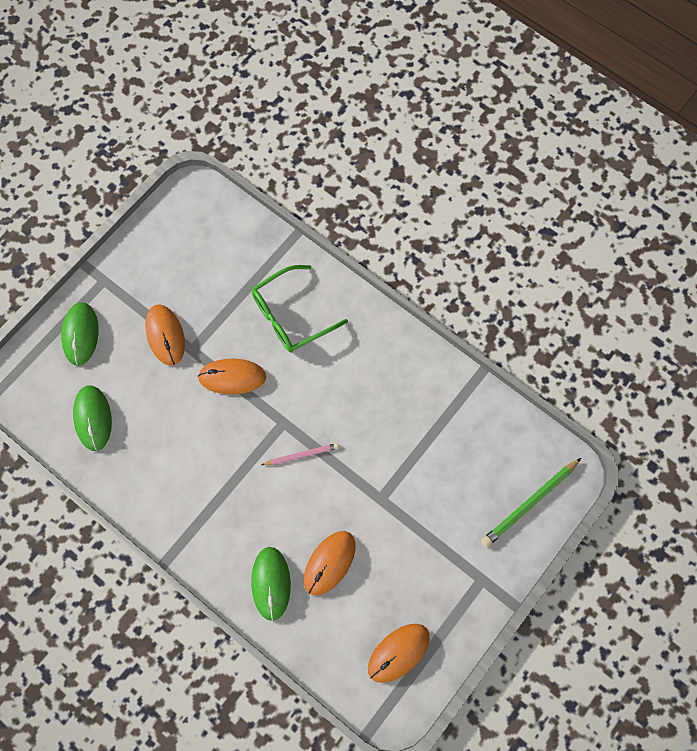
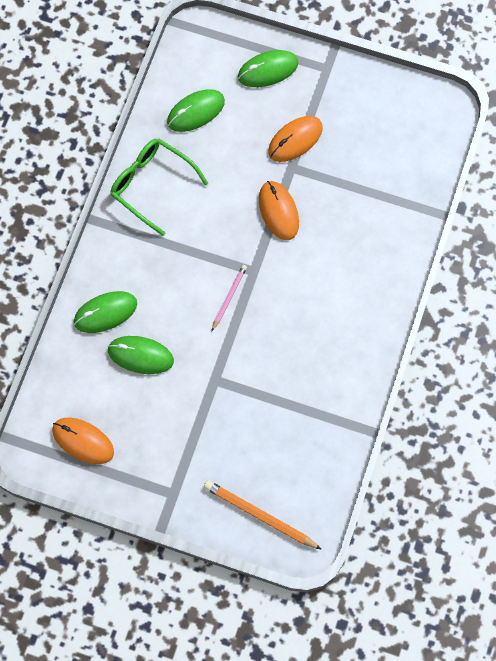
camera: 70 degrees right, 0 degrees up
green glasses [252,265,348,353] -> green glasses moved to [111,138,208,236]
pink pencil [262,443,339,465] -> pink pencil turned 120 degrees counterclockwise [212,265,247,331]
orange mouse [304,531,356,595] -> green mouse [107,336,174,374]
green pencil [481,458,581,547] -> orange pencil [204,480,322,550]

